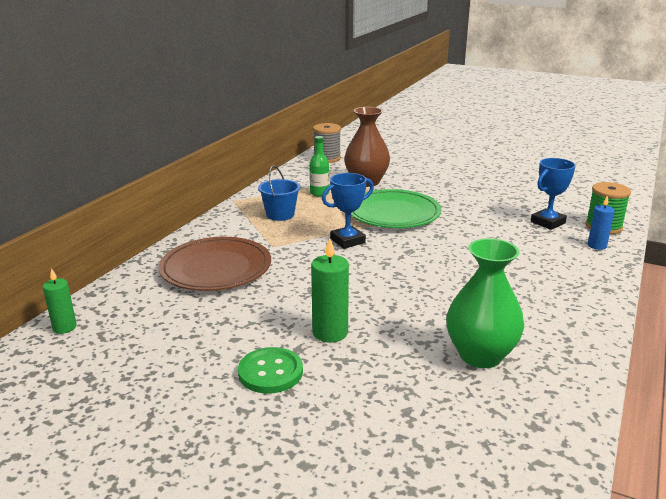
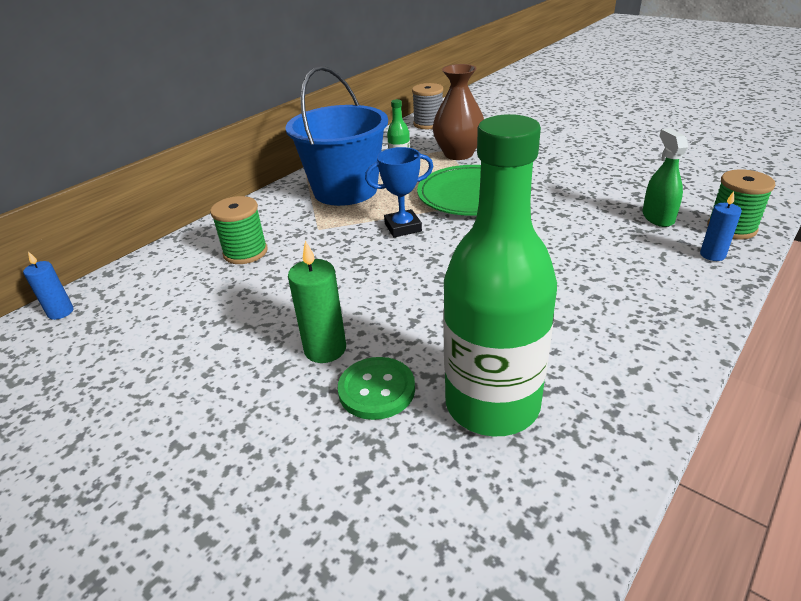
camera: 15 degrees right, 10 degrees up
green candle [43,268,77,334] -> blue candle [23,251,73,320]
brown plate [159,237,271,291] -> green spool [210,196,268,264]
green button [238,347,303,394] -> green button moved to [337,357,415,420]
blue bucket [258,165,300,221] -> blue bucket [285,66,388,206], size x2.08
green vase [446,238,524,368] -> green bottle [443,114,557,437]
blue trophy [531,158,576,230] -> green spray bottle [642,129,688,227]

